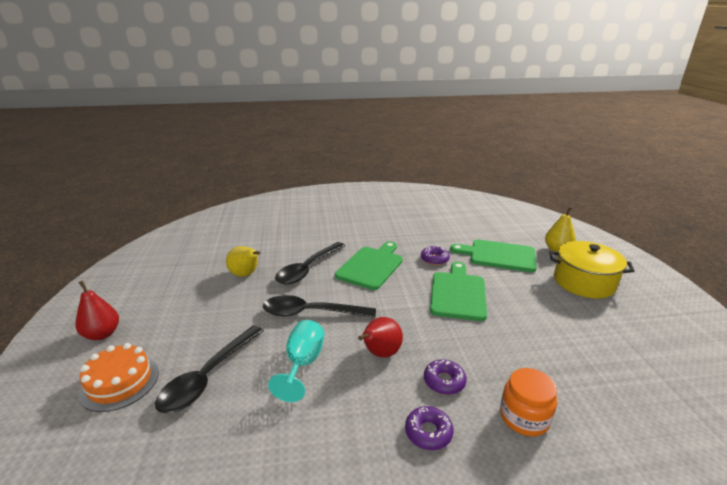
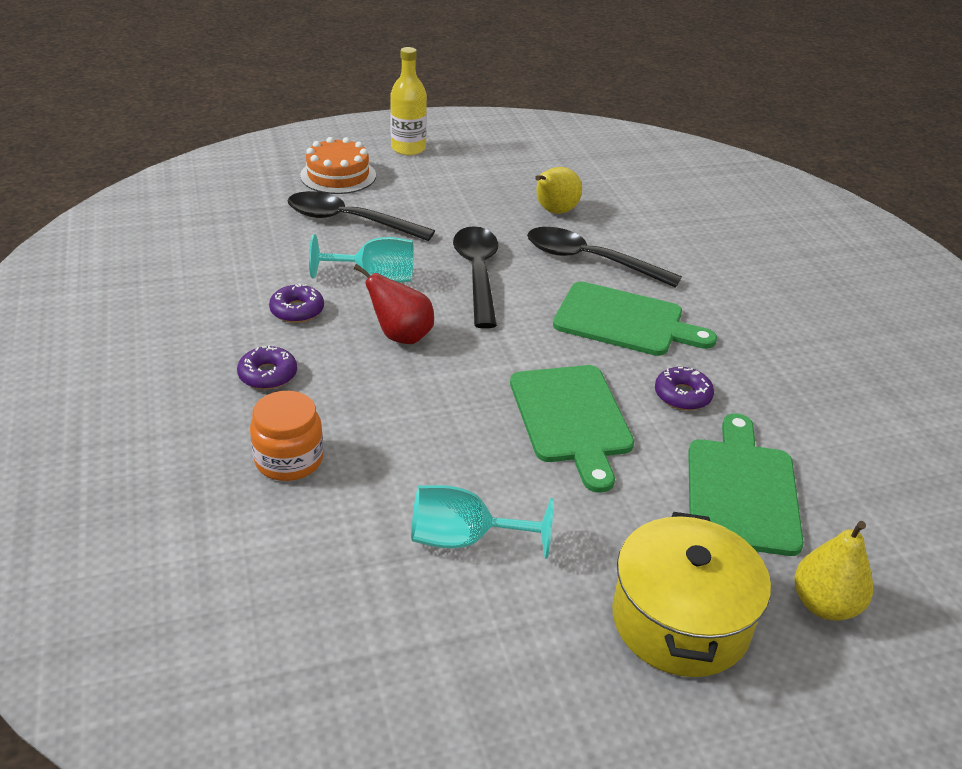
camera: 80 degrees right, 10 degrees up
red pear [75,281,119,340] -> yellow bottle [390,47,427,155]
purple donut [424,360,467,395] -> purple donut moved to [269,284,324,323]
green cutting board [430,262,487,321] -> green cutting board turned 75 degrees clockwise [510,365,634,493]
none -> turquoise goblet [411,485,554,559]

